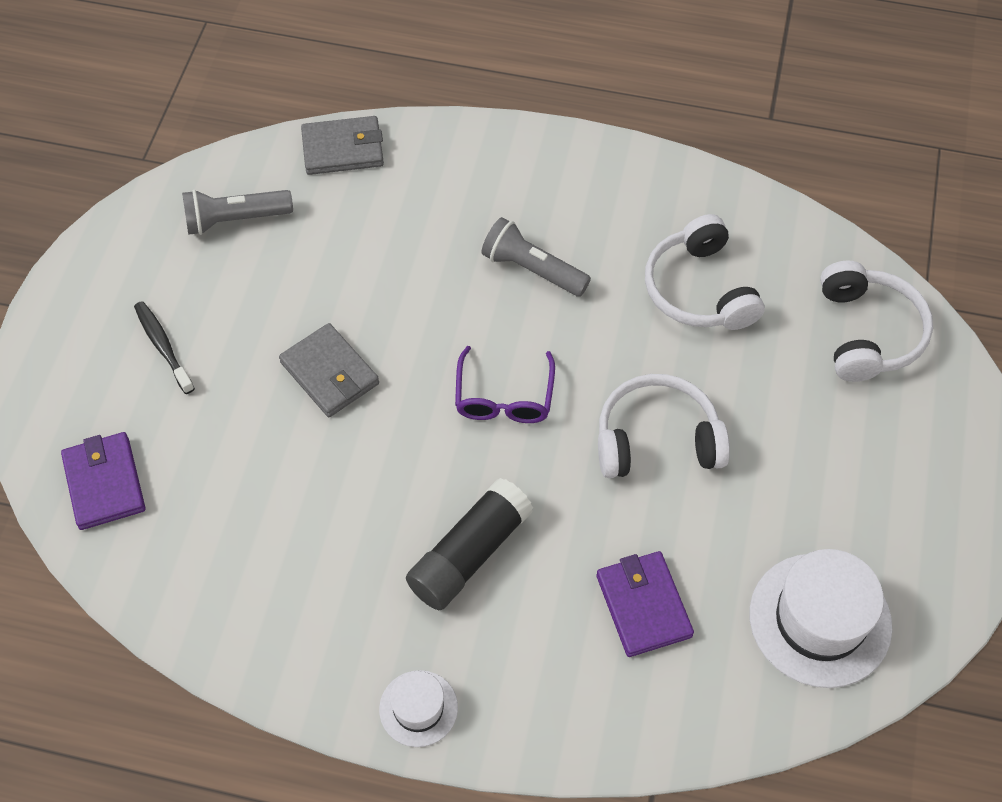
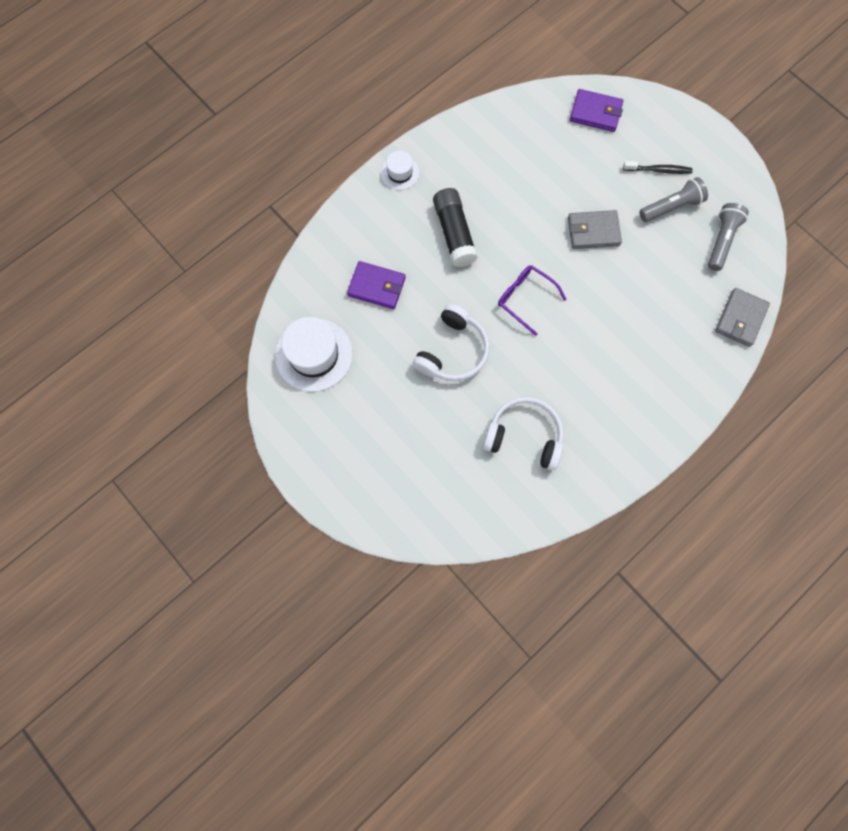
camera: 125 degrees right, 15 degrees up
grey flashlight [481,217,591,297] -> grey flashlight moved to [639,177,708,222]
white headphones [820,261,933,382] -> none

